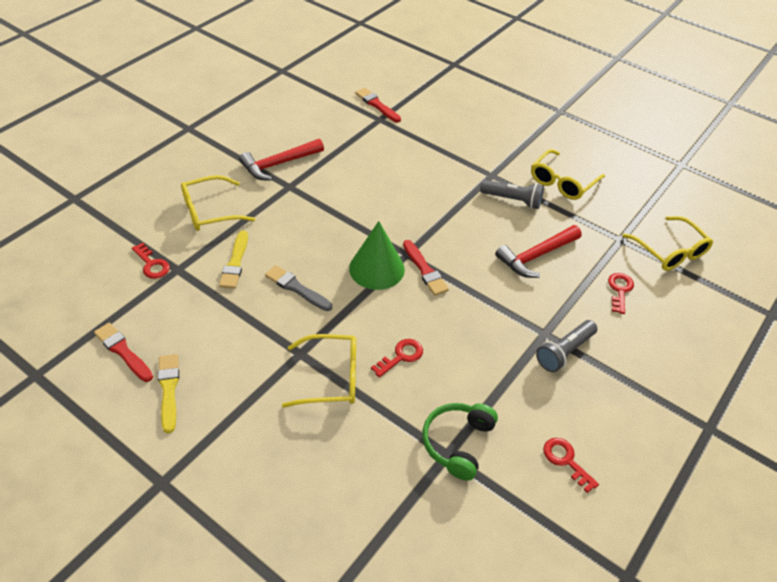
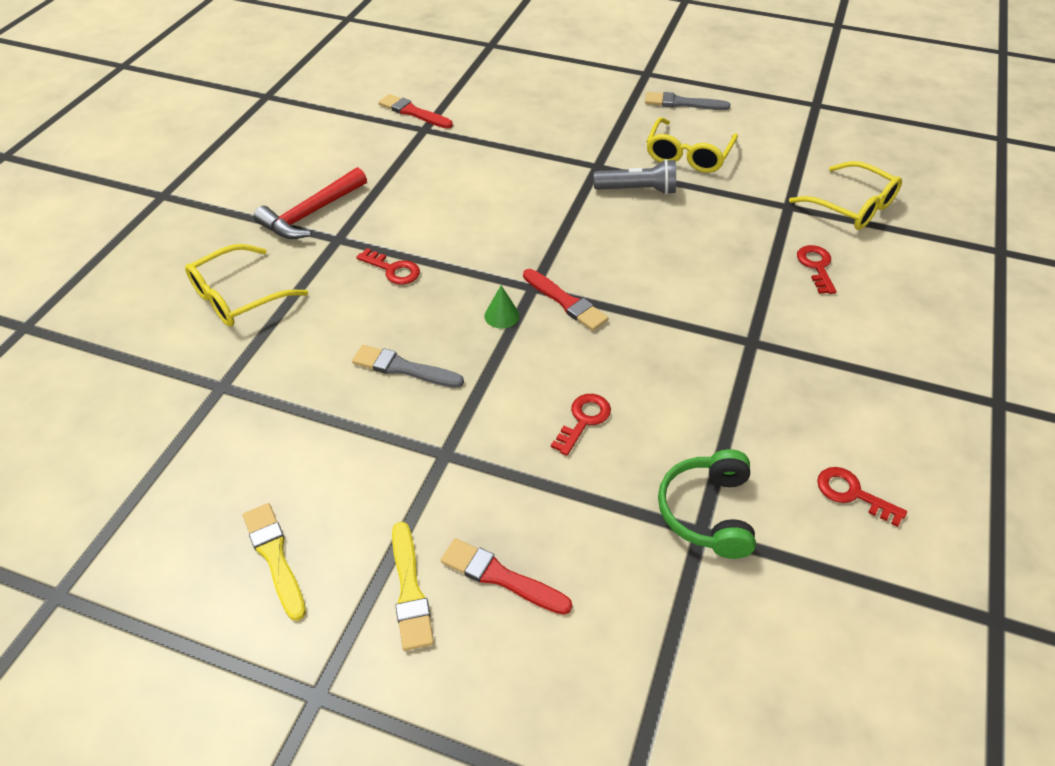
camera: 15 degrees left, 0 degrees up
red brush [94,323,153,382] -> red brush moved to [441,538,572,615]
red key [132,243,170,279] -> red key moved to [356,248,420,285]
yellow brush [219,231,248,289] -> yellow brush moved to [392,522,434,651]
yellow glasses [282,334,356,408] -> none
green cone [349,221,405,290] -> green cone [484,285,520,329], size x0.45
red hammer [495,225,582,278] -> none
grey flashlight [536,320,597,372] -> none
none -> grey brush [645,92,730,110]

